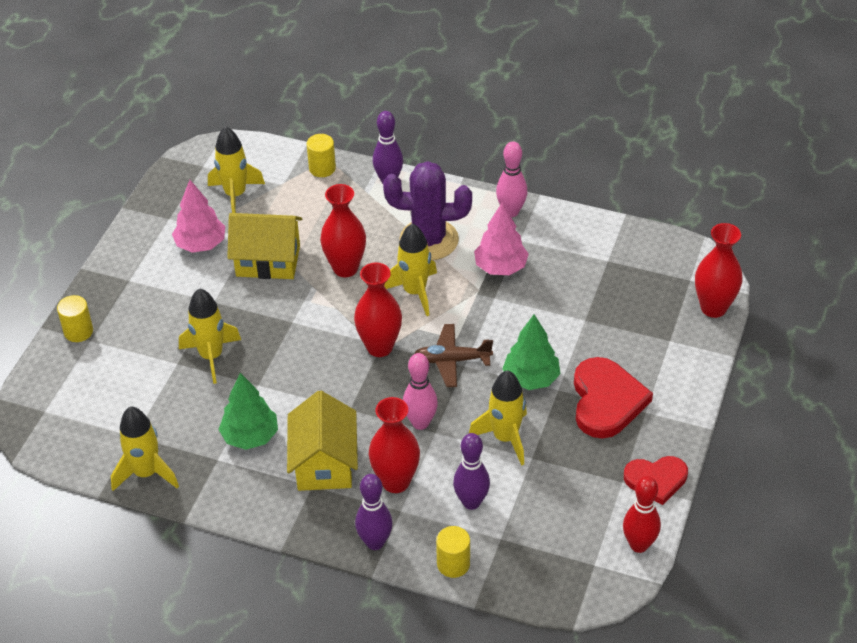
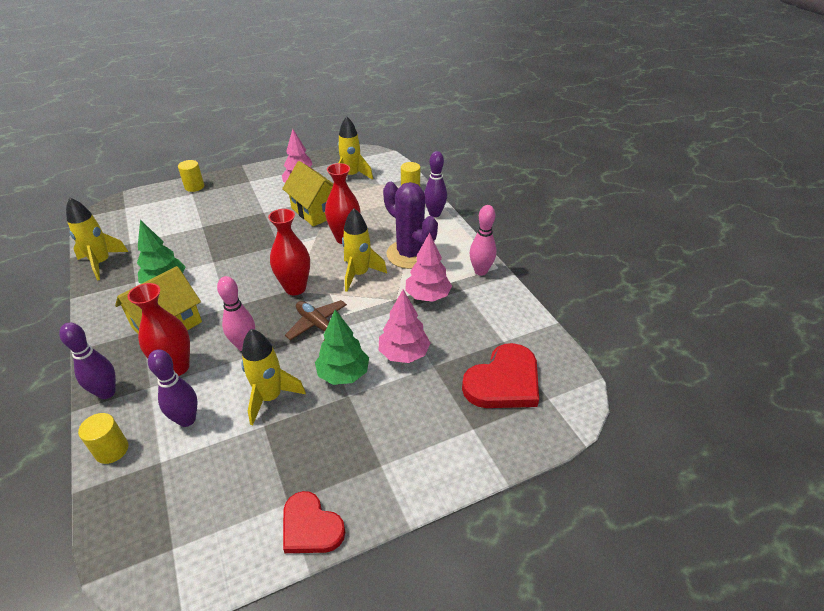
camera: 45 degrees right, 5 degrees down
yellow rocket [179,288,241,384] -> none
red heart [574,357,653,439] -> red heart moved to [462,343,539,408]
red bowling pin [623,476,661,553] -> none
red vase [695,223,743,318] -> none
none -> pink tree [379,290,430,363]

